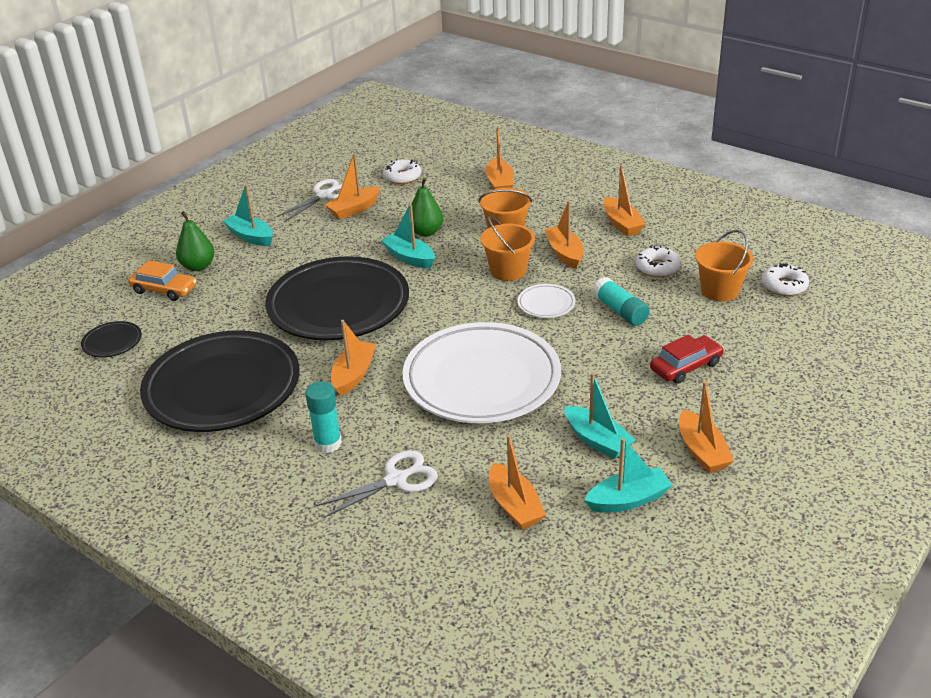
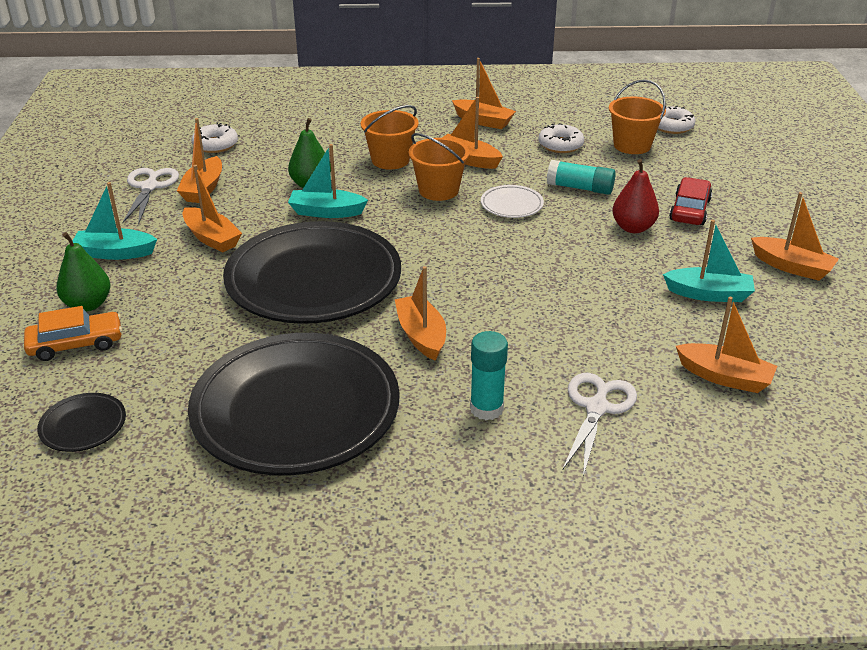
camera: 40 degrees left, 0 degrees up
white plate [402,322,561,423] -> none
orange boat [486,127,514,189] -> orange boat moved to [182,165,242,253]
turquoise boat [585,438,672,513] -> none
none -> red pear [612,159,659,233]

